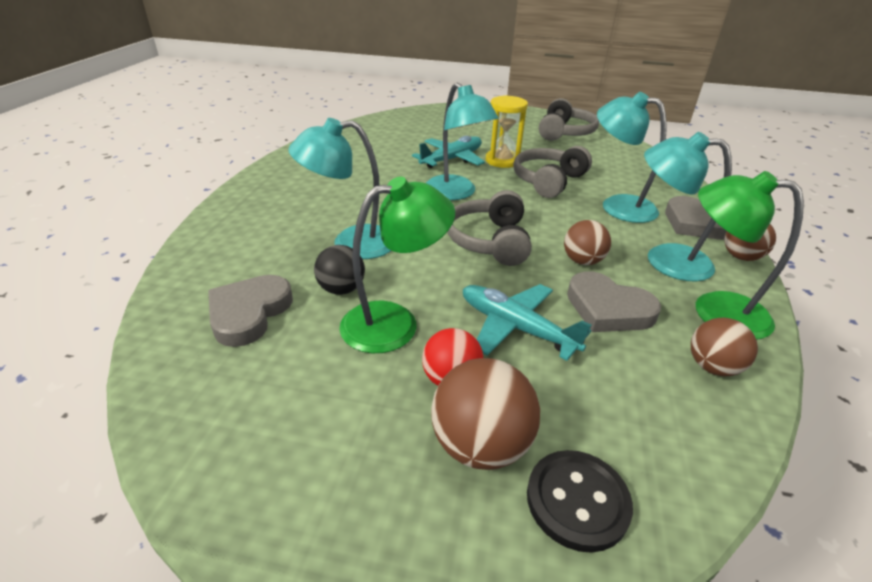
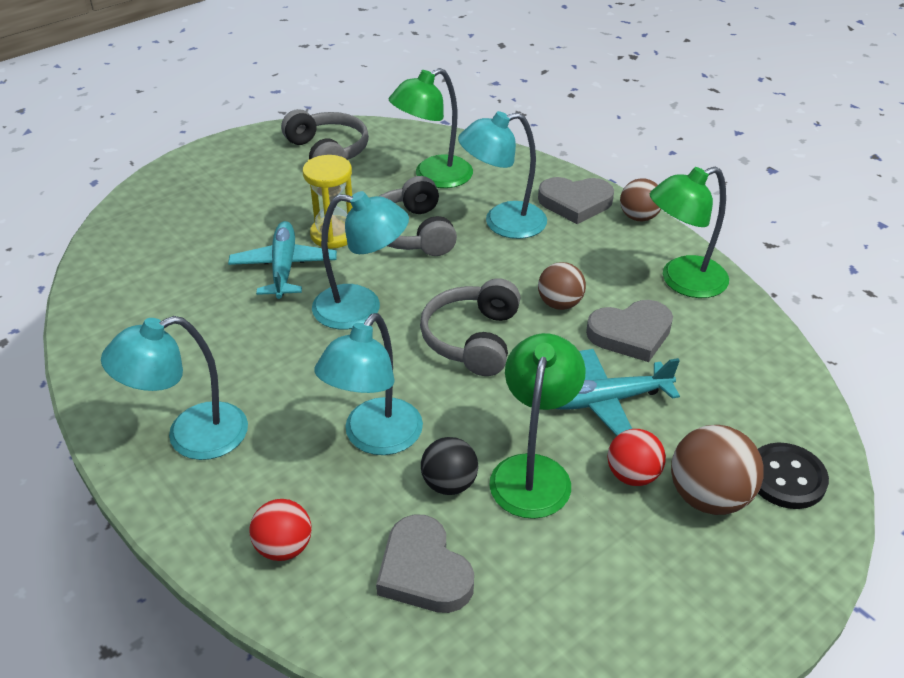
camera: 50 degrees left, 5 degrees up
grey headphones [447,190,532,266] -> grey headphones turned 60 degrees clockwise [420,278,520,376]
turquoise lamp [644,132,732,281] -> turquoise lamp moved to [101,316,248,460]
brown ball [691,318,758,376] -> none
none -> red ball [249,499,312,561]
none -> green lamp [389,68,473,188]

